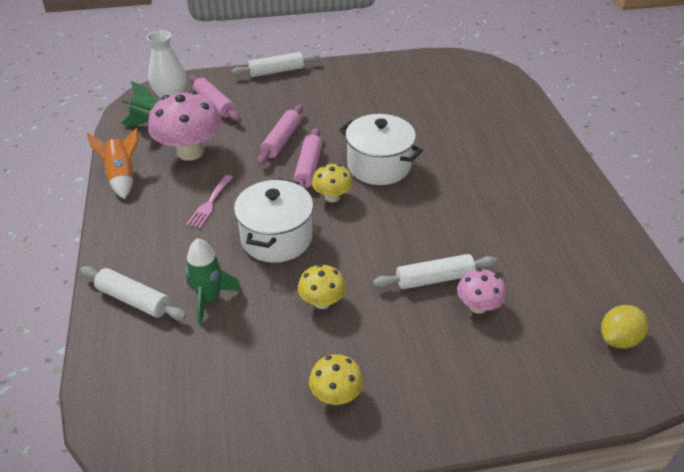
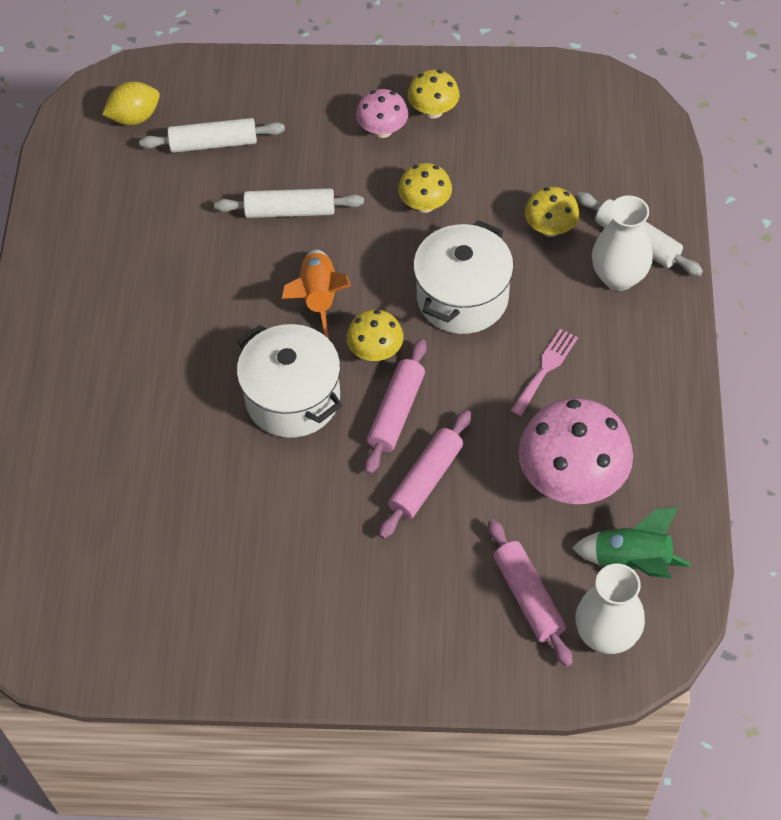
camera: 165 degrees left, 15 degrees up
orange rocket [87,127,138,199] -> orange rocket moved to [281,250,351,338]
green rocket [186,238,242,325] -> yellow mushroom [525,187,580,237]
white rolling pin [232,52,320,77] -> white rolling pin moved to [139,118,285,153]
pink mushroom [457,269,506,314] -> pink mushroom moved to [356,89,408,138]
none -> white vase [592,195,653,291]

